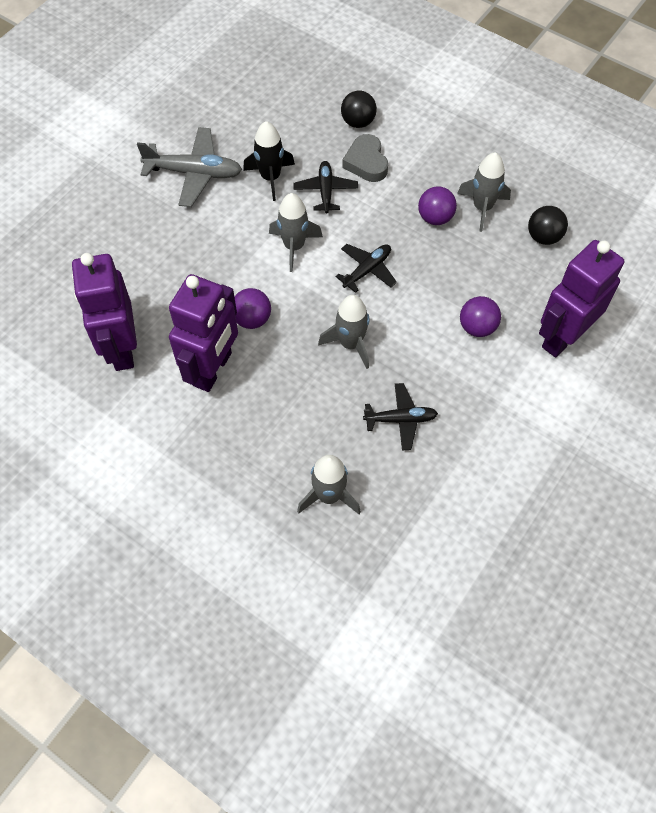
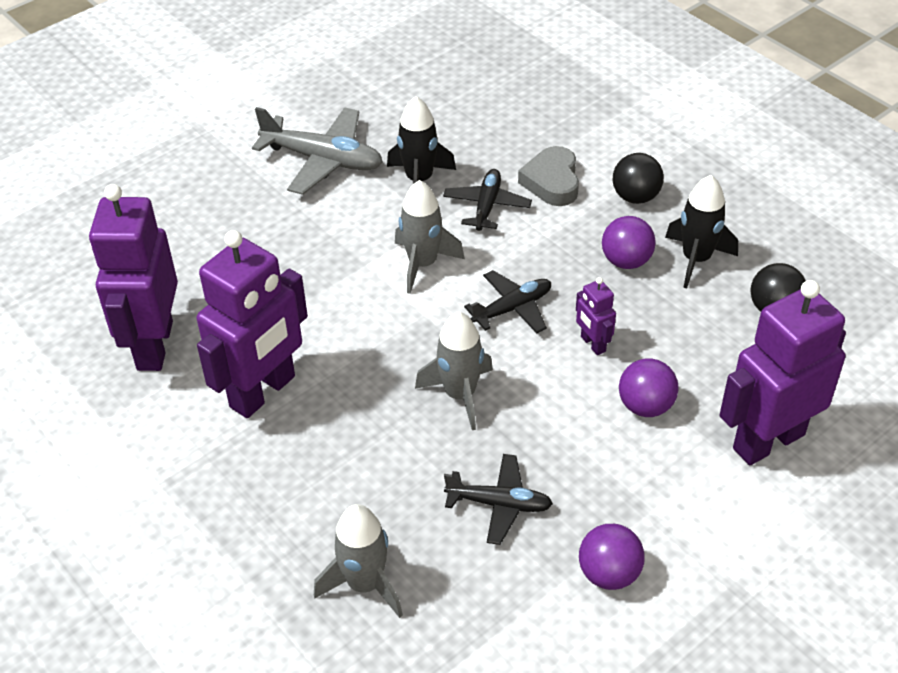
camera: 15 degrees right, 15 degrees down
purple ball [234,288,271,329] -> purple ball moved to [579,524,645,590]
black ball [341,91,377,128] -> black ball moved to [613,153,664,204]
grey rocket [457,152,511,232] -> black rocket [665,175,738,288]
none -> purple robot [576,277,616,355]

